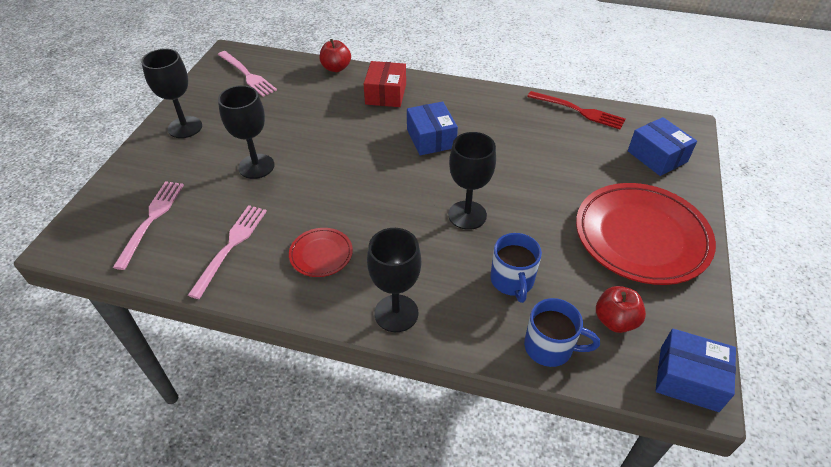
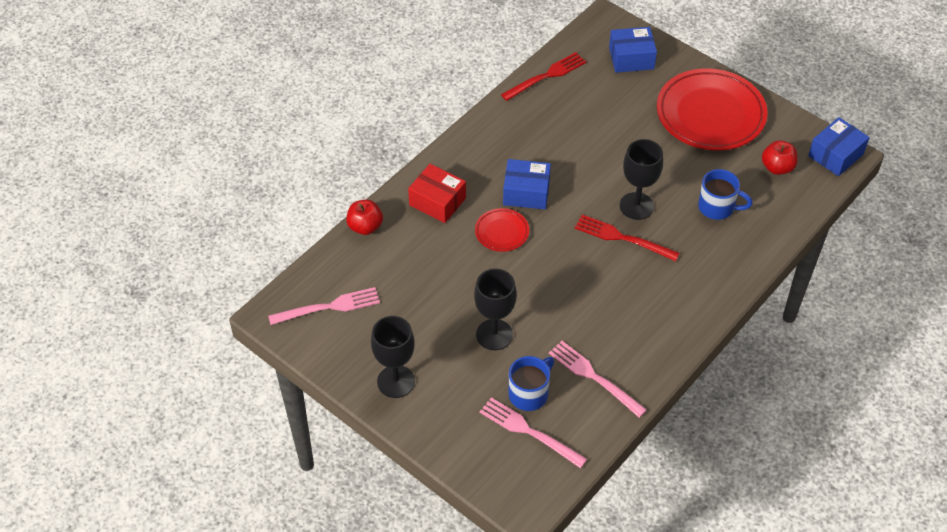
camera: 65 degrees left, 5 degrees up
red plate [289,228,353,277] -> red plate moved to [475,208,529,252]
black goblet [367,228,421,332] -> none
blue mug [524,298,600,367] -> blue mug moved to [509,356,554,411]
none -> red fork [575,215,680,261]

